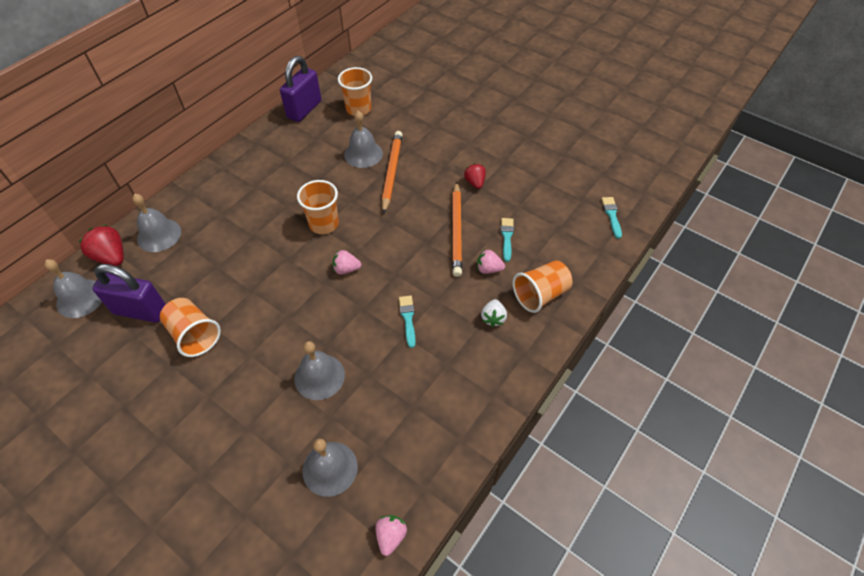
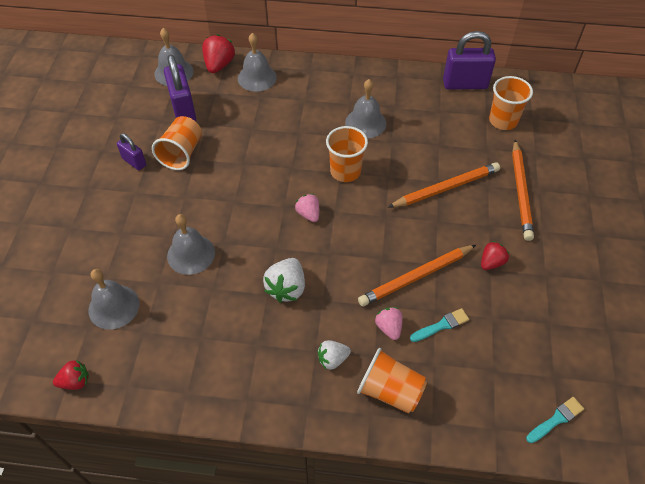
camera: 60 degrees right, 0 degrees up
grey bell [344,111,383,168] -> grey bell moved to [345,79,386,138]
pink strawberry [375,515,407,556] -> red strawberry [53,360,89,390]
turquoise brush [399,296,416,348] -> white strawberry [263,258,305,303]
none -> purple padlock [117,133,146,171]
none -> orange pencil [512,140,534,241]

